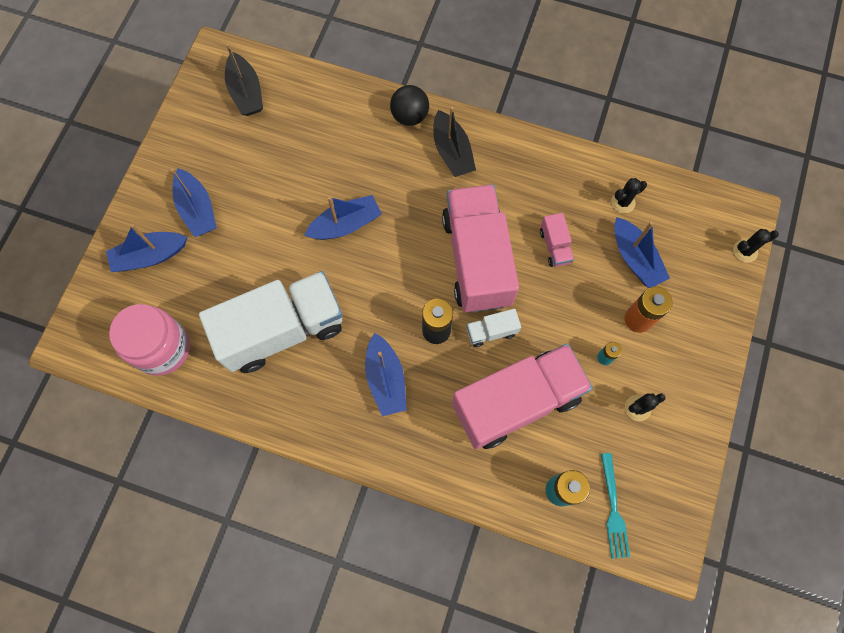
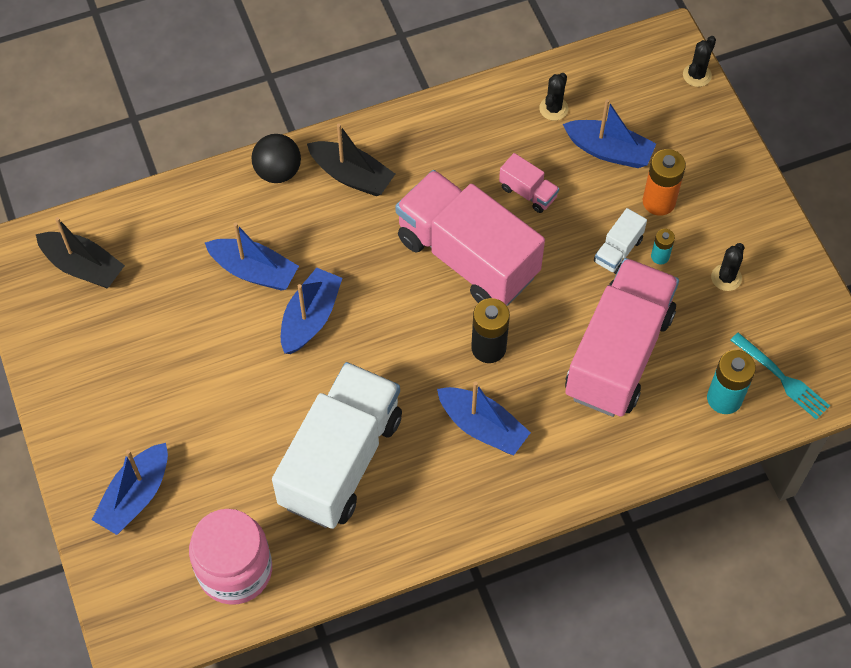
camera: 40 degrees left, 10 degrees down
blue boat [170,168,217,237] -> blue boat moved to [205,222,299,291]
white truck [466,309,521,347] -> white truck moved to [594,208,647,274]

